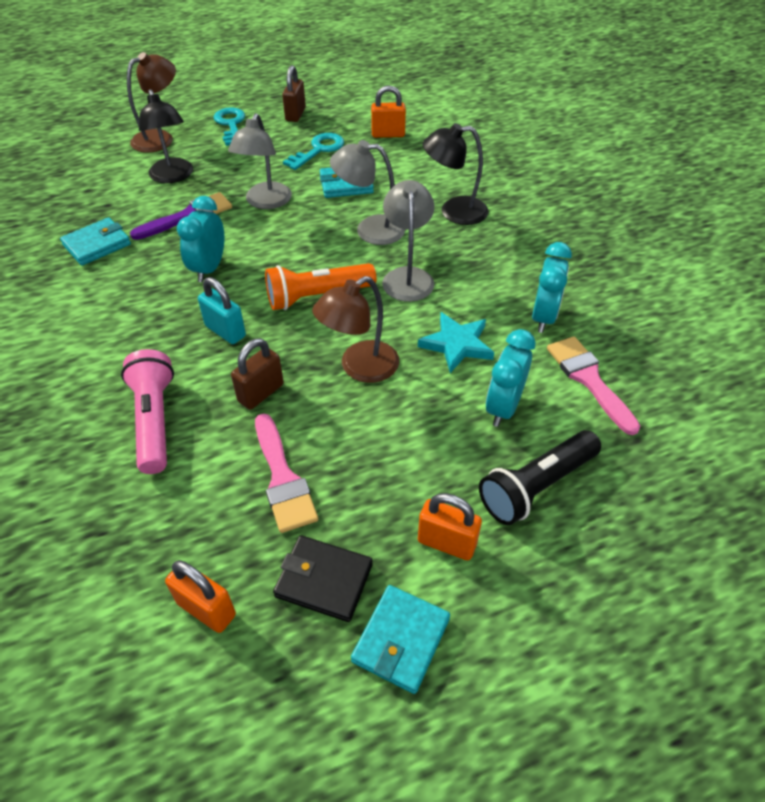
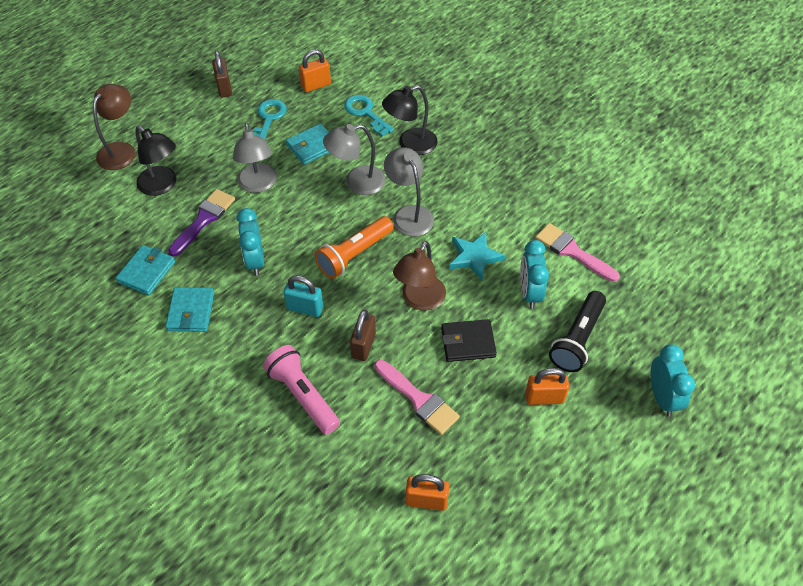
camera: 25 degrees left, 5 degrees up
turquoise key [213,107,245,146] -> turquoise key moved to [344,95,394,137]
black wallet [273,535,373,622] -> black wallet moved to [441,319,497,362]
turquoise wallet [351,585,450,694] -> turquoise wallet moved to [165,287,214,332]
turquoise clock [532,242,572,333] -> turquoise clock moved to [651,344,695,416]

